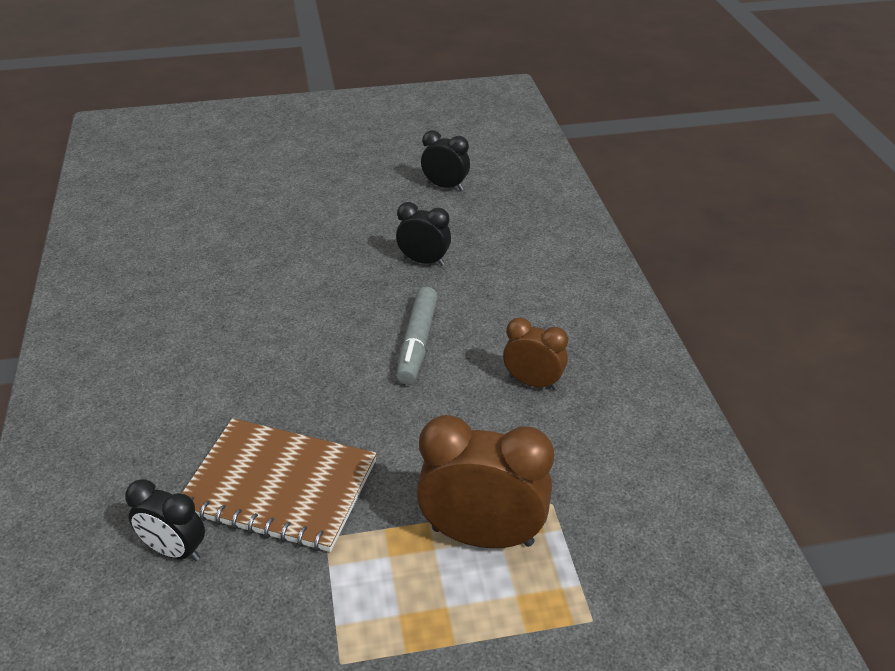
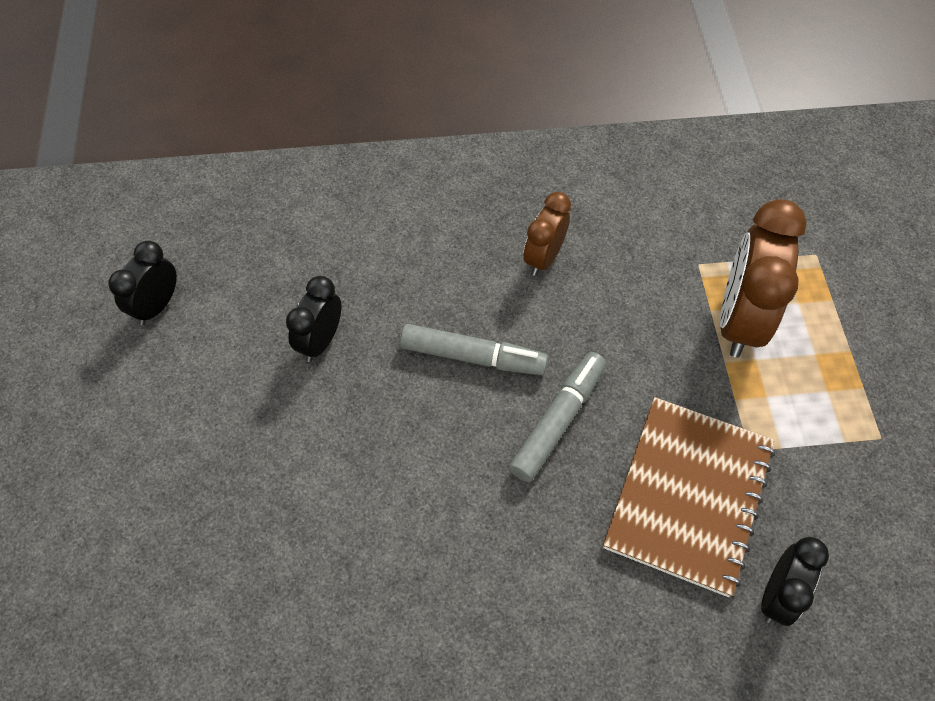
camera: 85 degrees left, 20 degrees up
none -> grey marker [509,352,606,482]

